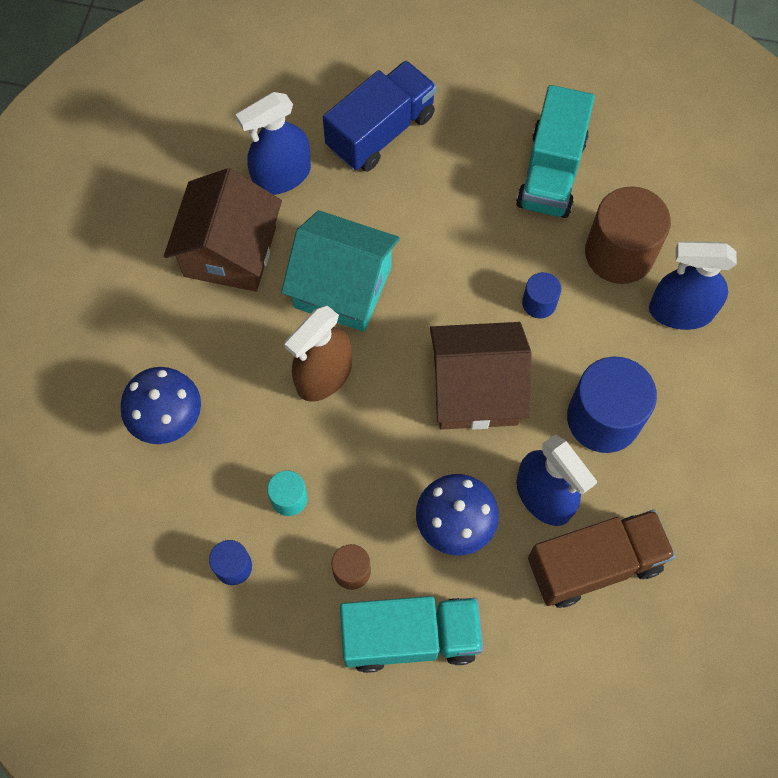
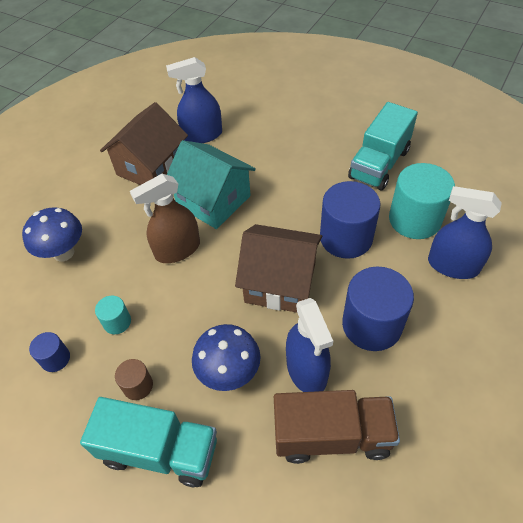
camera: 20 degrees right, 15 degrees down
blue truck [323,61,437,172] -> none
blue cylinder [522,272,561,319] -> blue cylinder [320,181,380,259], size x2.06
brown cylinder [585,186,671,284] -> turquoise cylinder [389,163,455,239]

